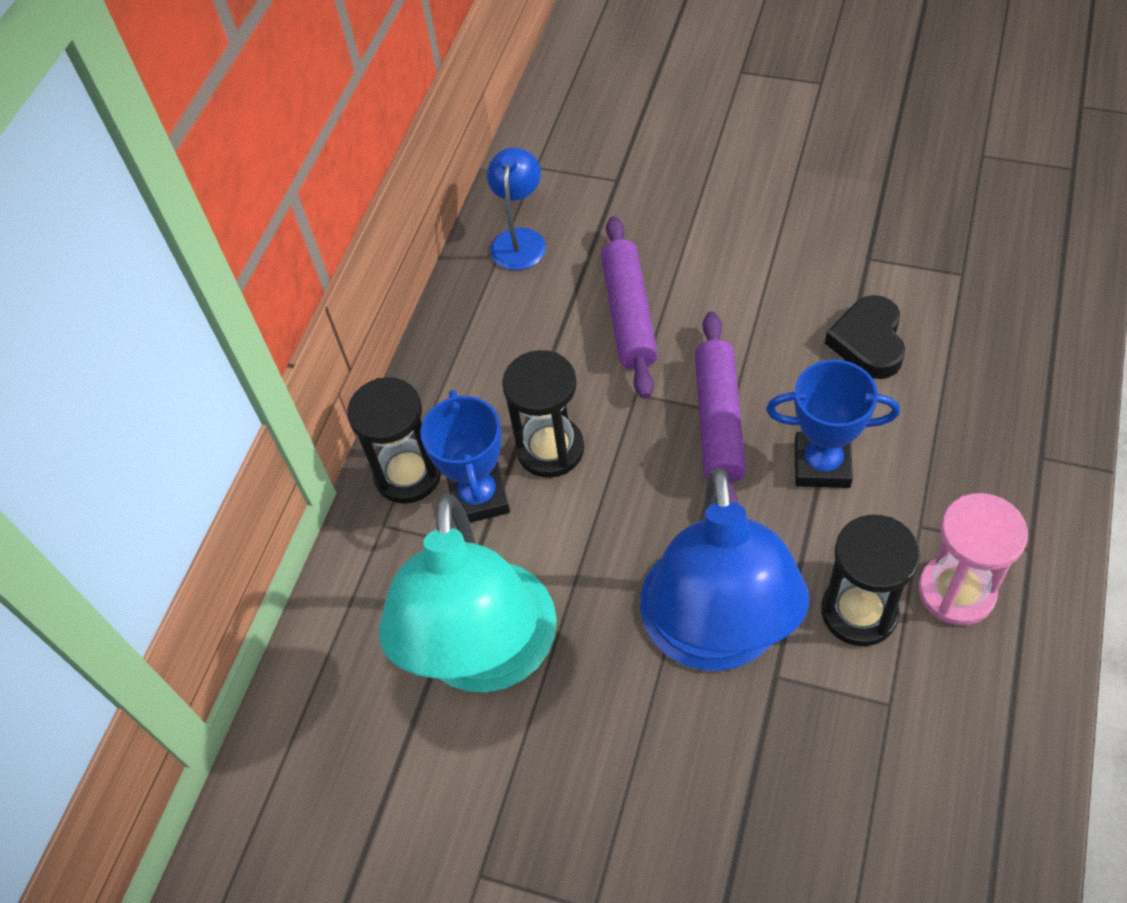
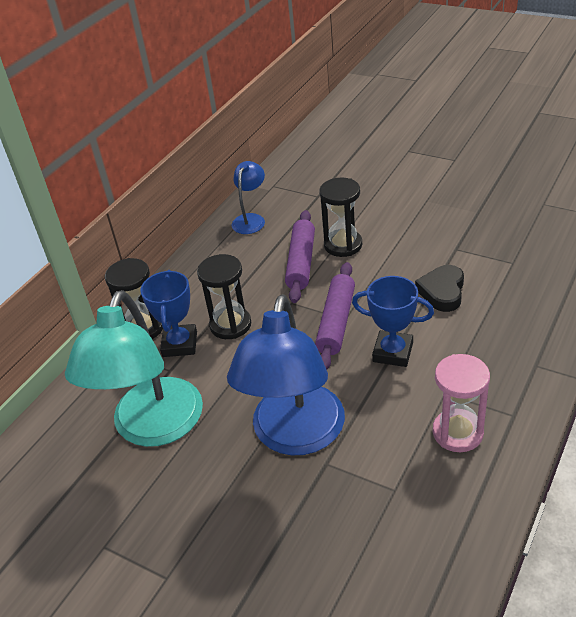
camera: 10 degrees right, 15 degrees down
black hourglass [821,515,921,646] -> black hourglass moved to [319,178,362,257]

